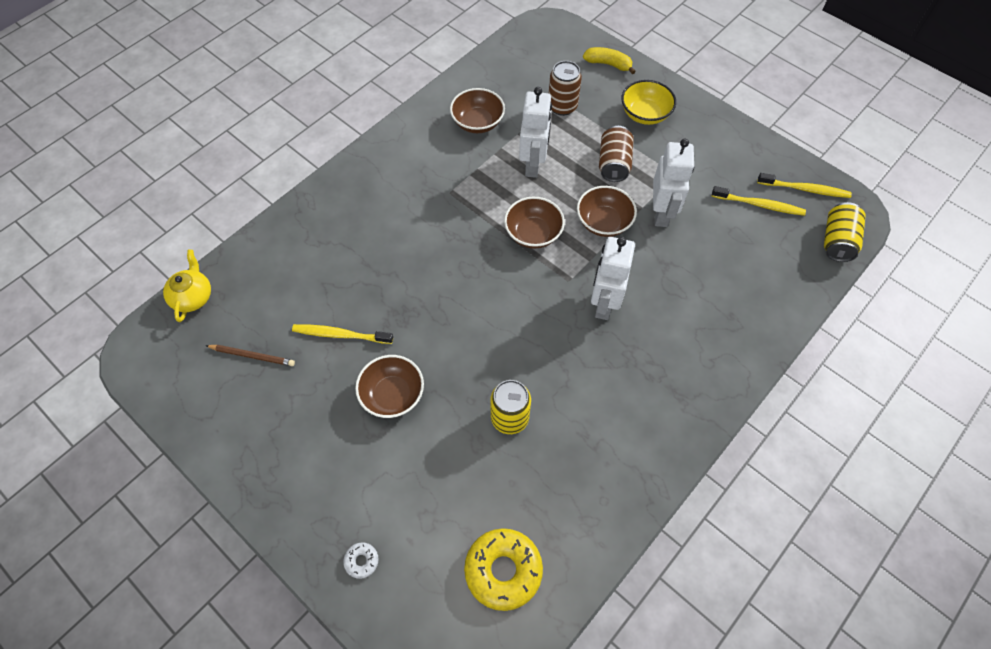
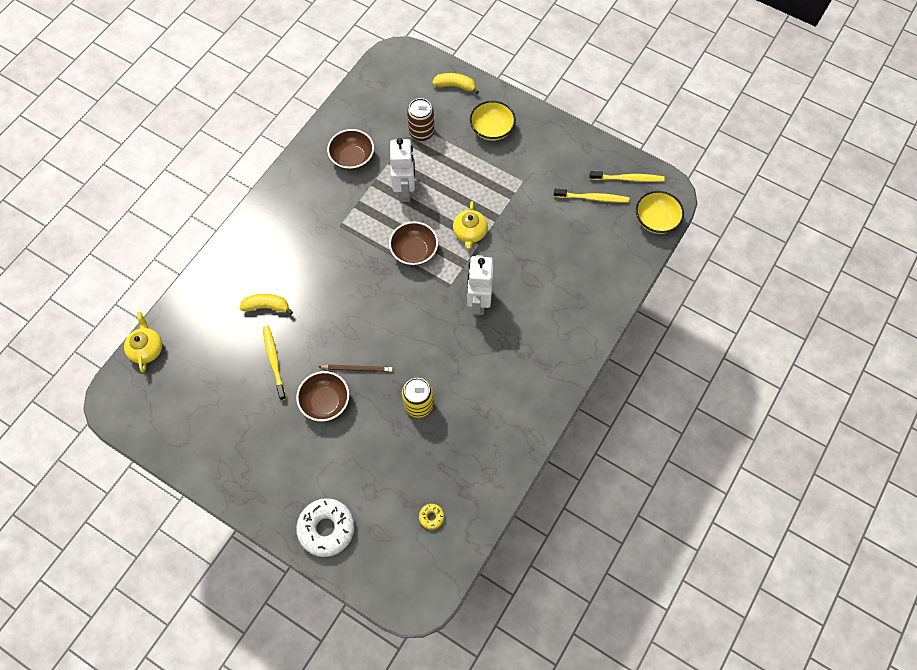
camera: 10 degrees left, 5 degrees up
brown pencil [205,345,295,366] -> brown pencil moved to [319,364,393,372]
yellow toothbrush [292,324,393,344] -> yellow toothbrush turned 75 degrees clockwise [263,326,286,400]
white donut [343,542,378,579] -> white donut [296,498,354,557], size x2.23
yellow donut [464,528,543,611] -> yellow donut [419,504,444,530], size x0.45
brown bowl [577,186,637,237] -> yellow teapot [453,201,488,249]
brown can [599,126,634,182] -> none
white robot [653,139,694,227] -> none
yellow can [824,202,866,262] -> yellow bowl [636,191,684,234]
none -> yellow banana [240,294,293,315]

